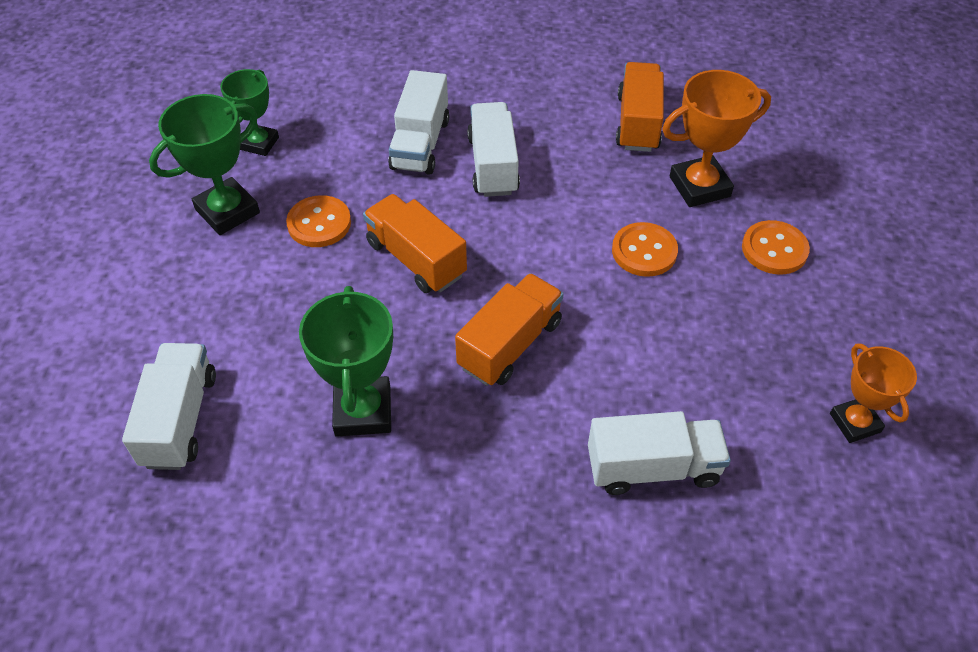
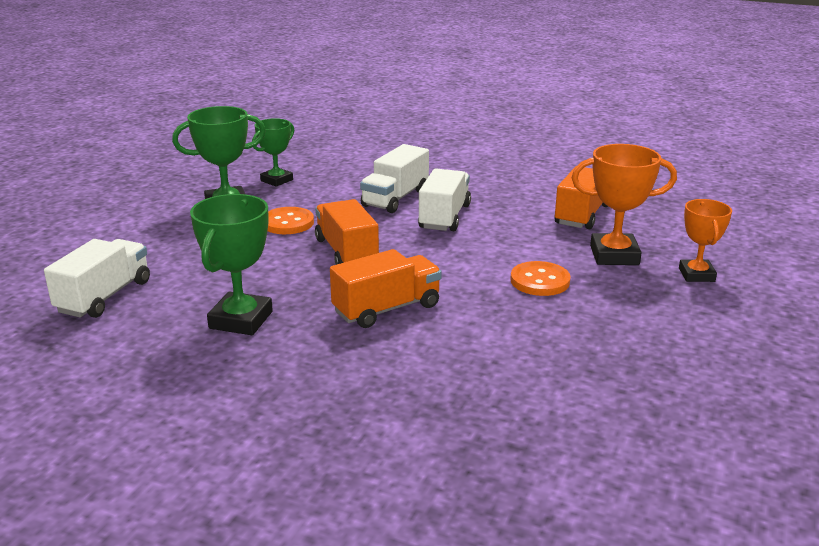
camera: 20 degrees right, 25 degrees down
white truck [588,411,731,495] -> none
orange button [742,220,810,274] -> none
orange trophy [830,343,917,443] -> orange trophy moved to [679,199,732,282]

